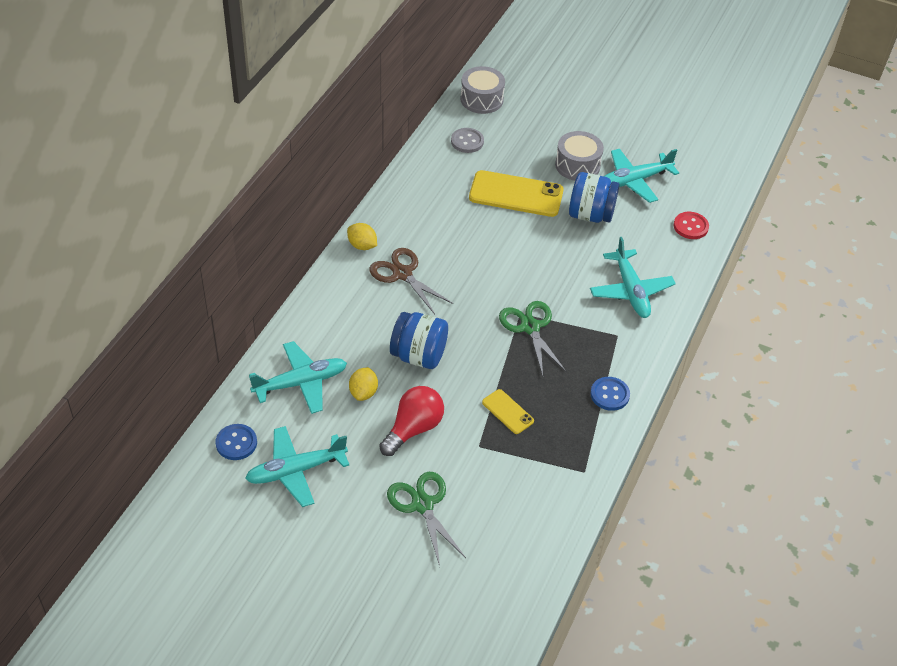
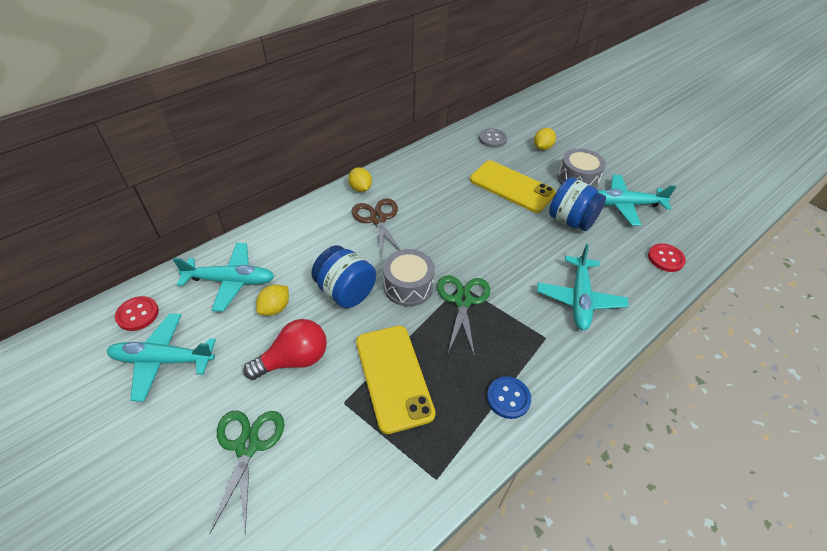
camera: 25 degrees right, 0 degrees up
blue button [216,424,257,460] -> red button [115,296,159,331]
grey drum [461,66,505,114] -> grey drum moved to [383,249,435,307]
yellow phone [482,389,534,434] -> yellow phone [356,326,436,434], size x1.97
none -> yellow lemon [534,128,556,150]

